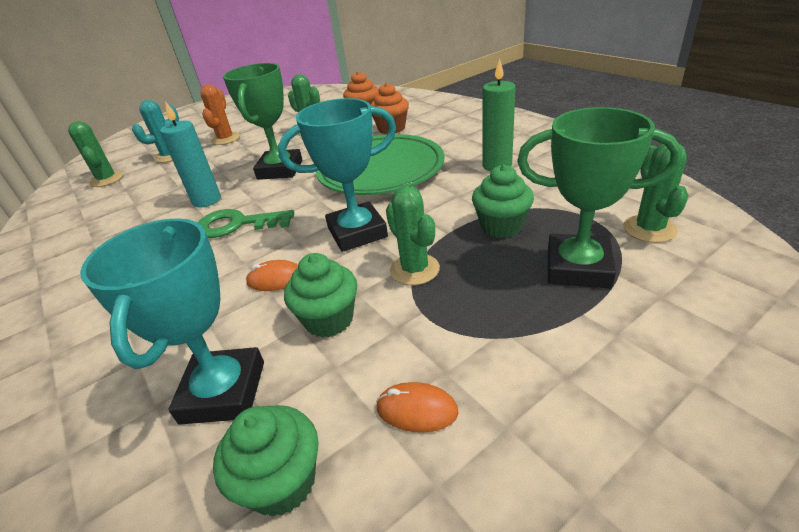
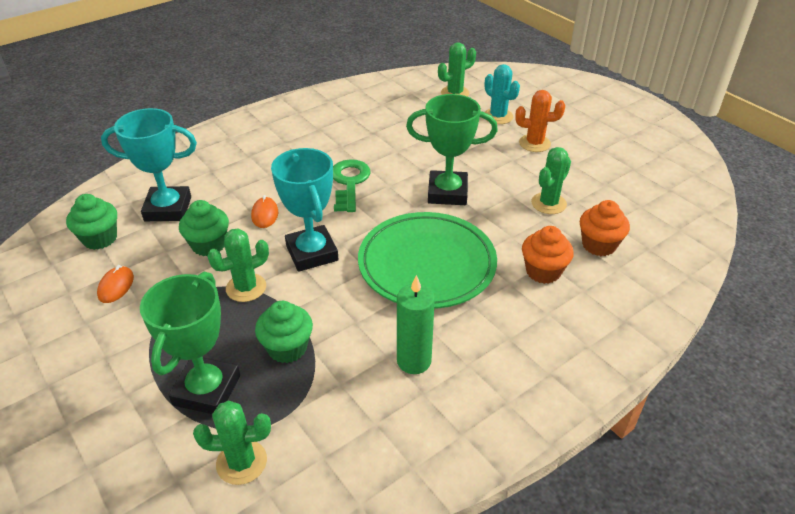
camera: 85 degrees right, 5 degrees up
turquoise candle [160,101,221,207] -> none

